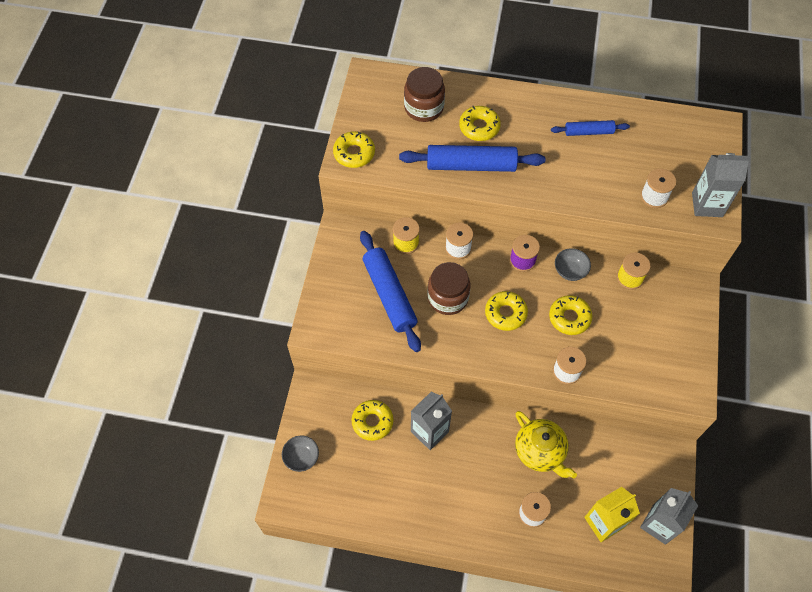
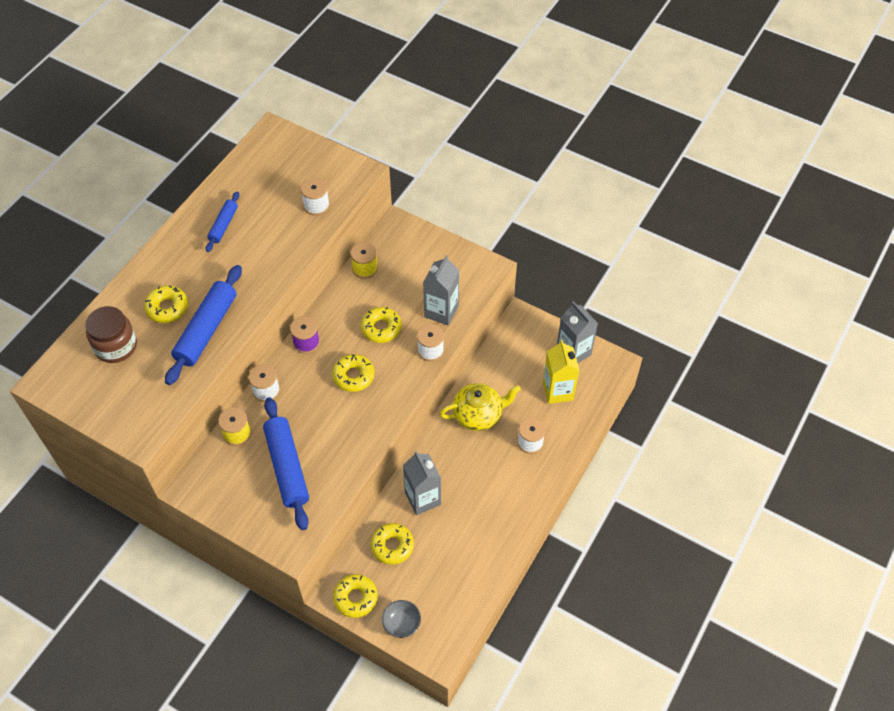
camera: 70 degrees left, 5 degrees down
yellow donut [333,131,375,168] -> yellow donut moved to [333,574,378,618]
blue rolling pin [360,231,421,352] -> blue rolling pin turned 75 degrees clockwise [263,397,309,530]
brown jar [427,262,470,315] -> none
grey bowl [555,248,591,281] -> none
grey carton [692,153,751,217] -> grey carton moved to [423,255,459,326]

